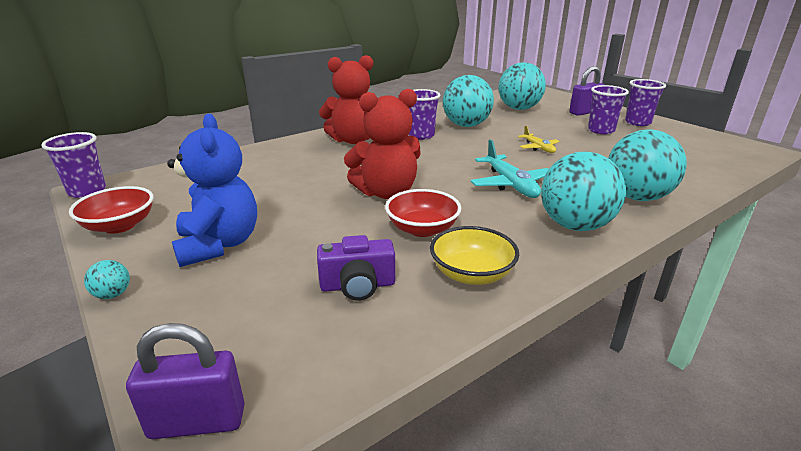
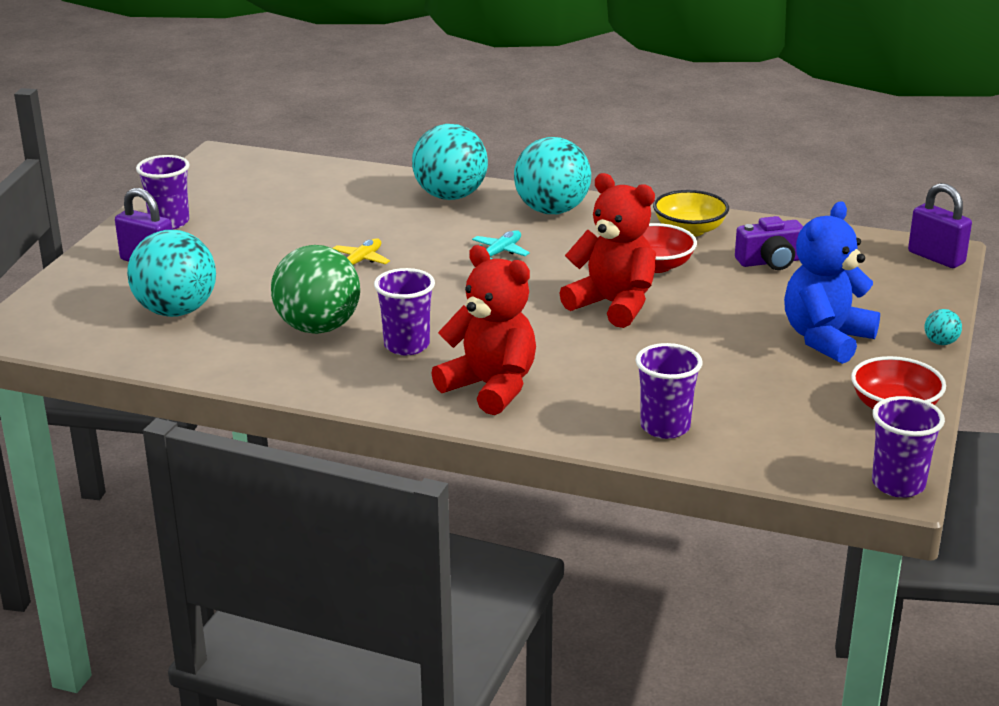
camera: 125 degrees left, 0 degrees up
purple camera [317,235,395,300] -> purple camera turned 120 degrees clockwise [735,216,803,270]
turquoise ball [443,75,494,127] -> green ball [271,245,360,334]
turquoise plane [471,139,549,198] -> turquoise plane [472,230,530,259], size x0.60
purple cup [588,85,629,134] -> purple cup moved to [635,343,703,439]

